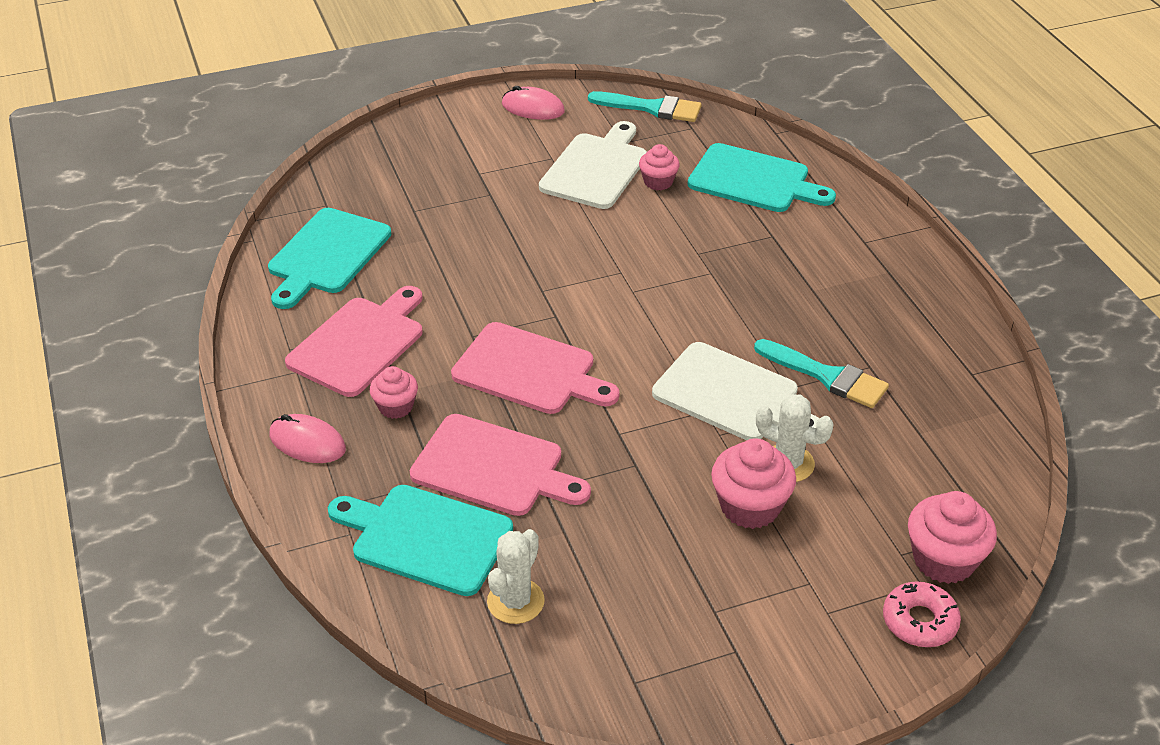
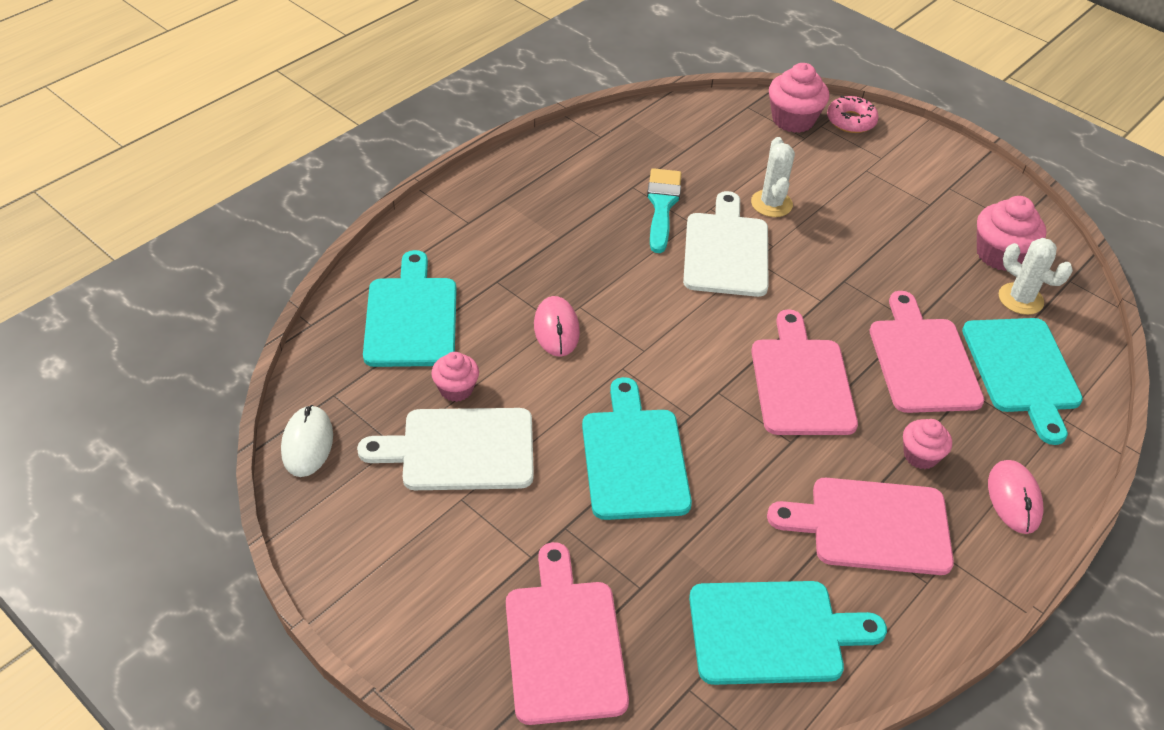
camera: 120 degrees left, 5 degrees up
white cactus [487,529,545,624] -> white cactus turned 45 degrees clockwise [999,238,1073,315]
pink mouse [502,86,565,120] -> pink mouse moved to [534,296,580,357]
turquoise brush [588,91,701,122] -> white mouse [281,405,333,477]
pink cupcake [711,438,796,529] -> pink cupcake moved to [977,196,1046,271]
none -> pink cutting board [506,542,629,725]
none -> turquoise cutting board [582,377,692,520]

